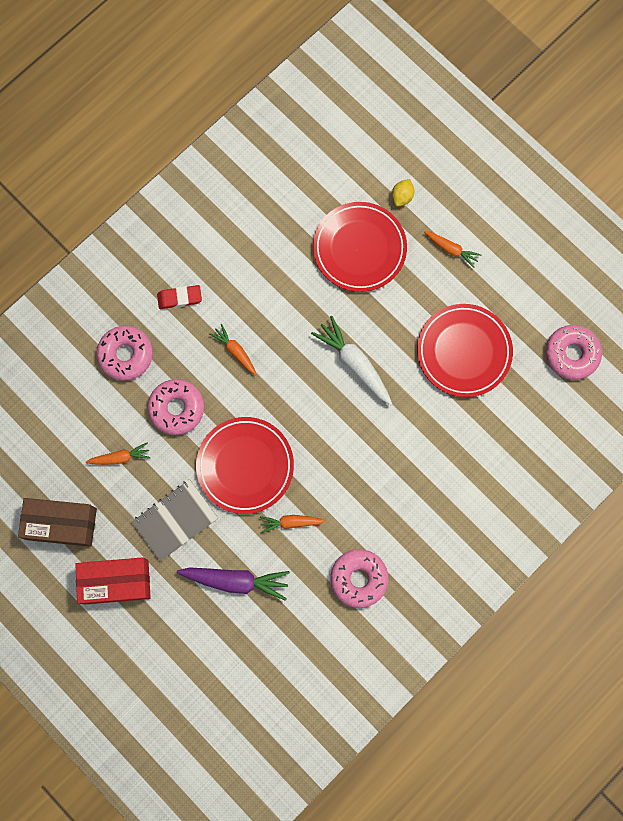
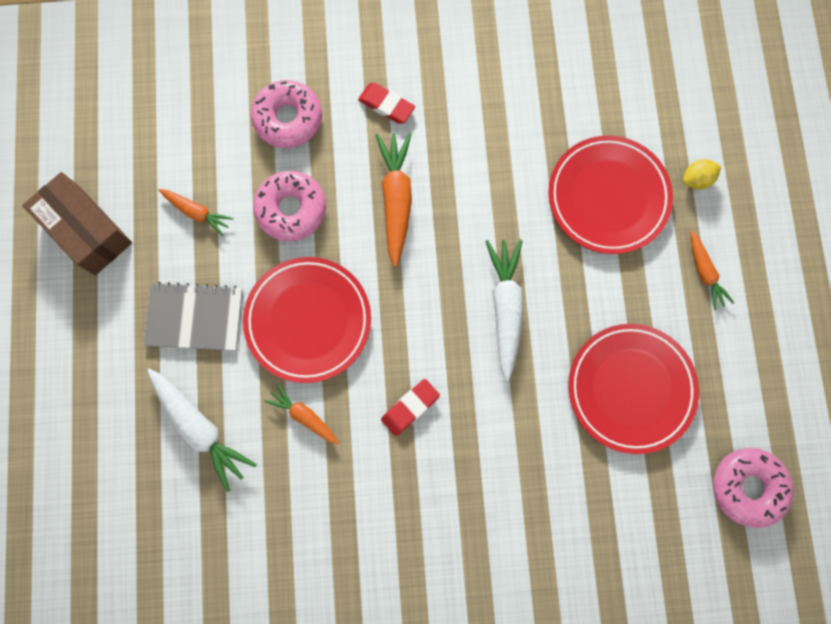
camera: 40 degrees right, 0 degrees up
red box [75,557,151,604] -> none
purple carrot [177,568,290,601] -> white carrot [147,368,257,492]
orange carrot [210,324,257,375] -> orange carrot [376,132,412,267], size x1.70
pink donut [330,549,388,608] -> none
none -> red eraser [381,379,440,436]

